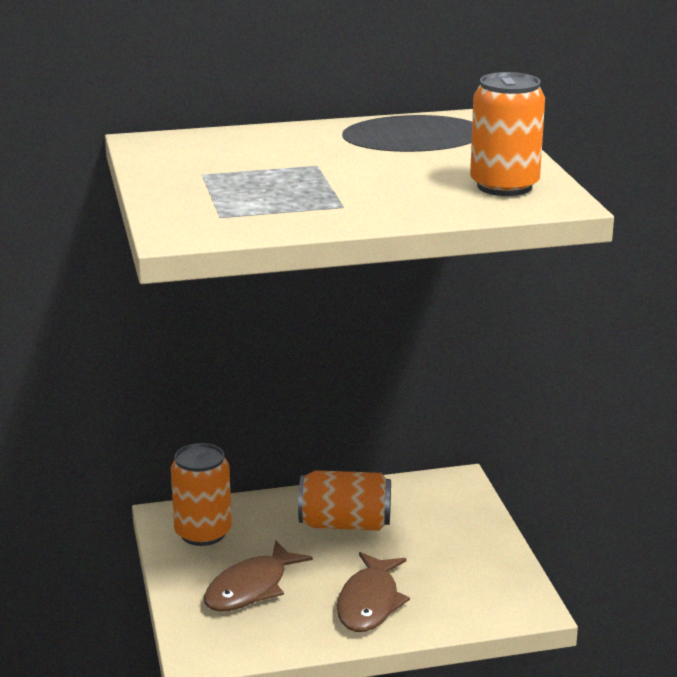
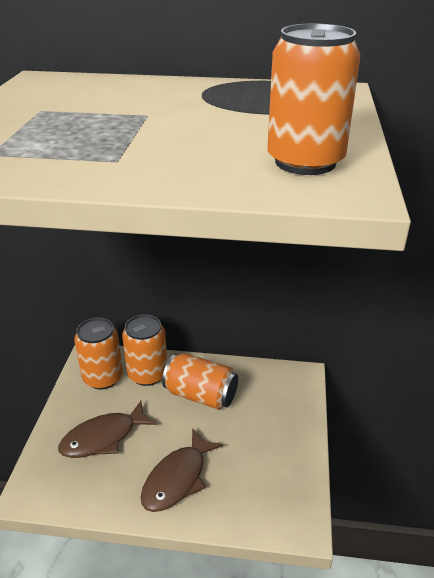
camera: 20 degrees right, 10 degrees up
none -> orange can [122,314,167,386]

